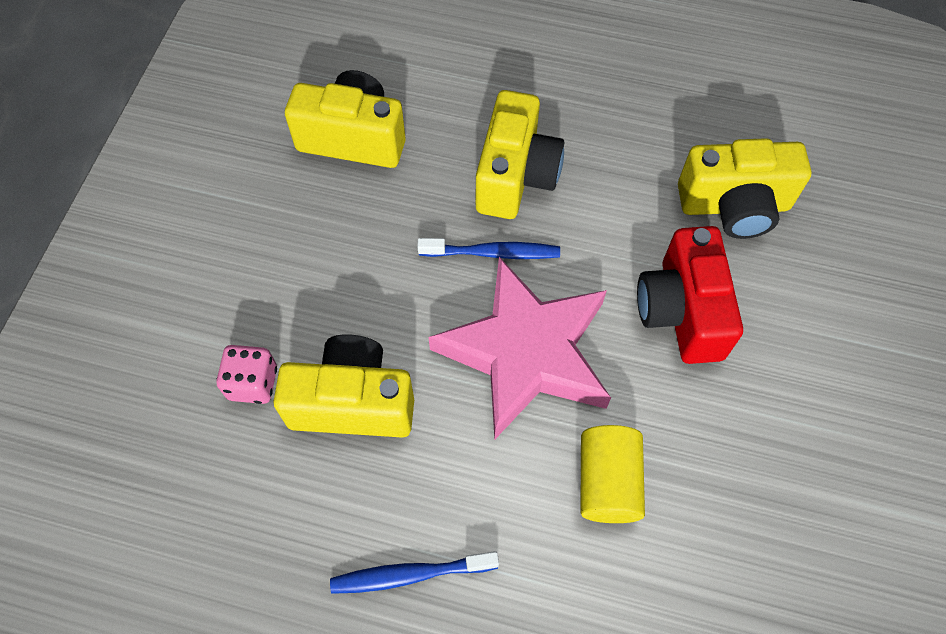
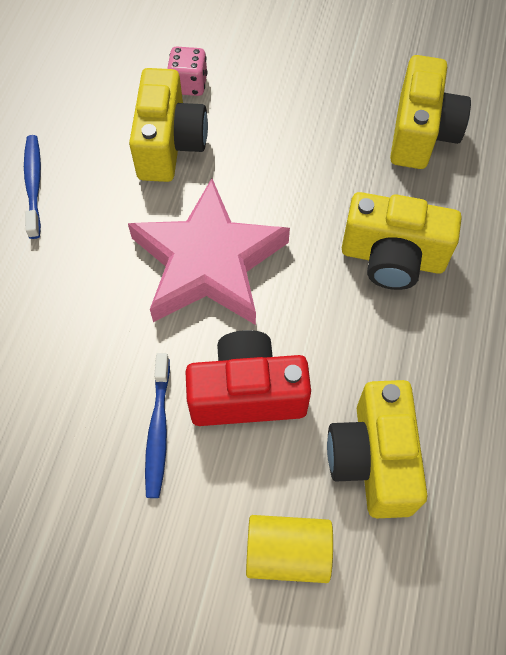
camera: 90 degrees right, 0 degrees up
blue toothbrush [417,238,560,259] -> blue toothbrush moved to [145,353,170,498]
yellow cylinder [580,425,645,523] -> yellow cylinder moved to [246,515,333,583]

